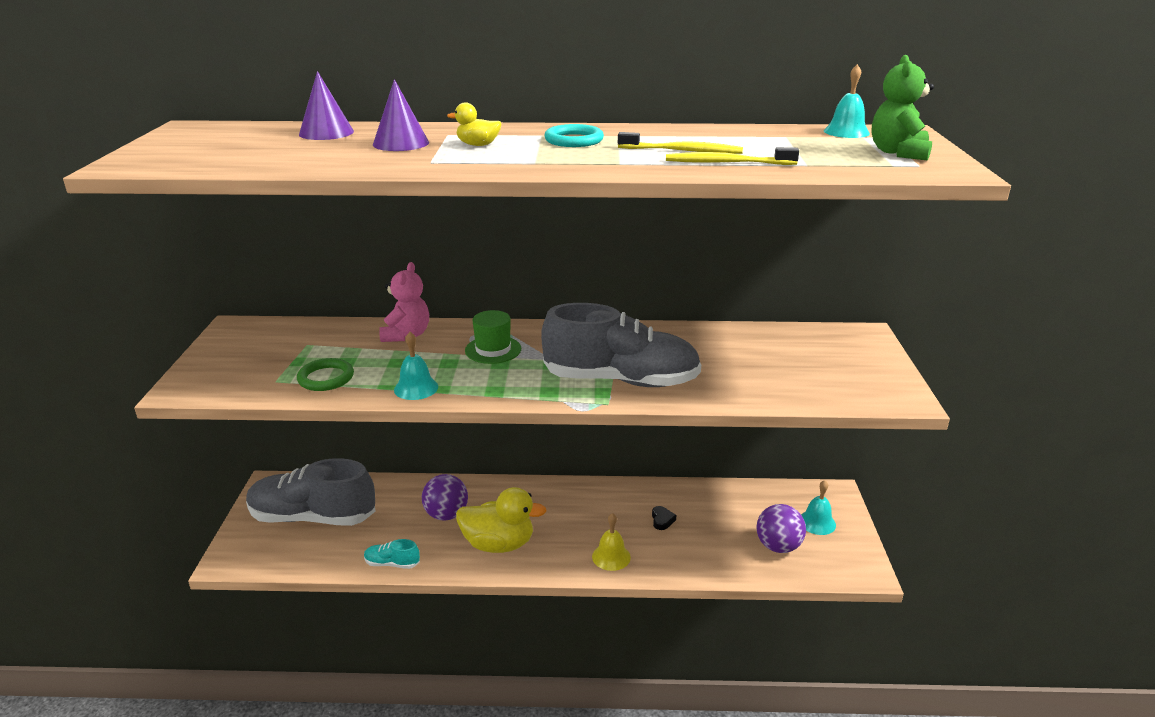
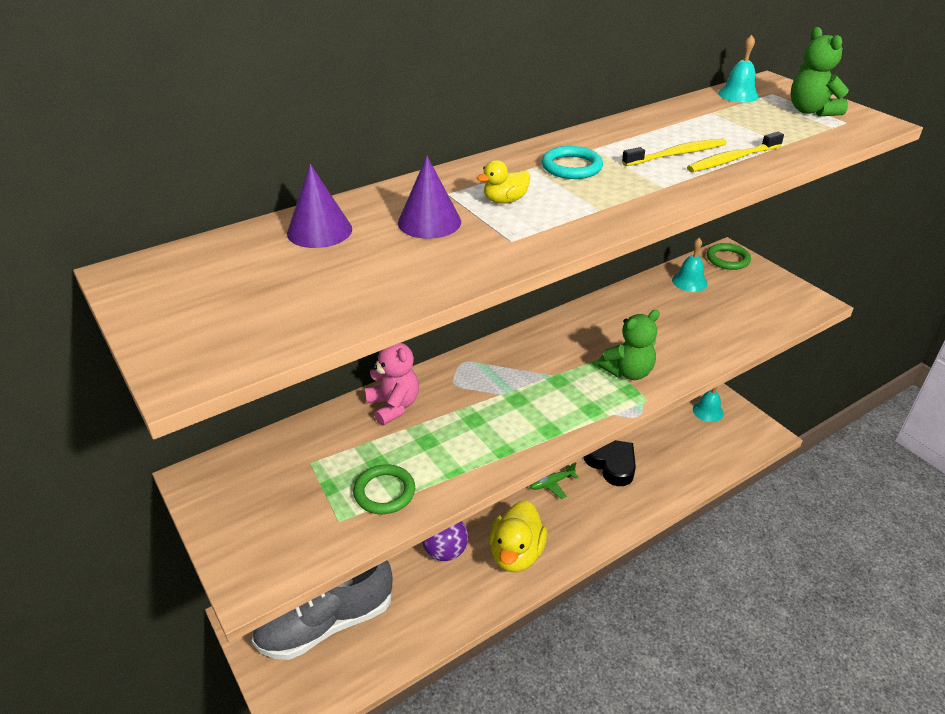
camera: 35 degrees left, 10 degrees up
turquoise shoe [364,539,420,569] -> none
turquoise bell [394,332,438,400] -> turquoise bell moved to [672,238,708,292]
yellow duck [456,487,547,553] -> yellow duck turned 135 degrees clockwise [489,500,547,572]
green hat [465,310,521,364] -> none
grey shoe [541,303,701,387] -> green teddy bear [598,310,660,380]
yellow bell [592,513,631,571] -> none
black heart [652,506,676,530] -> black heart [584,440,636,486], size x2.26
purple ball [756,504,806,553] -> none
none -> green plane [529,462,579,499]
none -> green ring [707,243,751,270]

